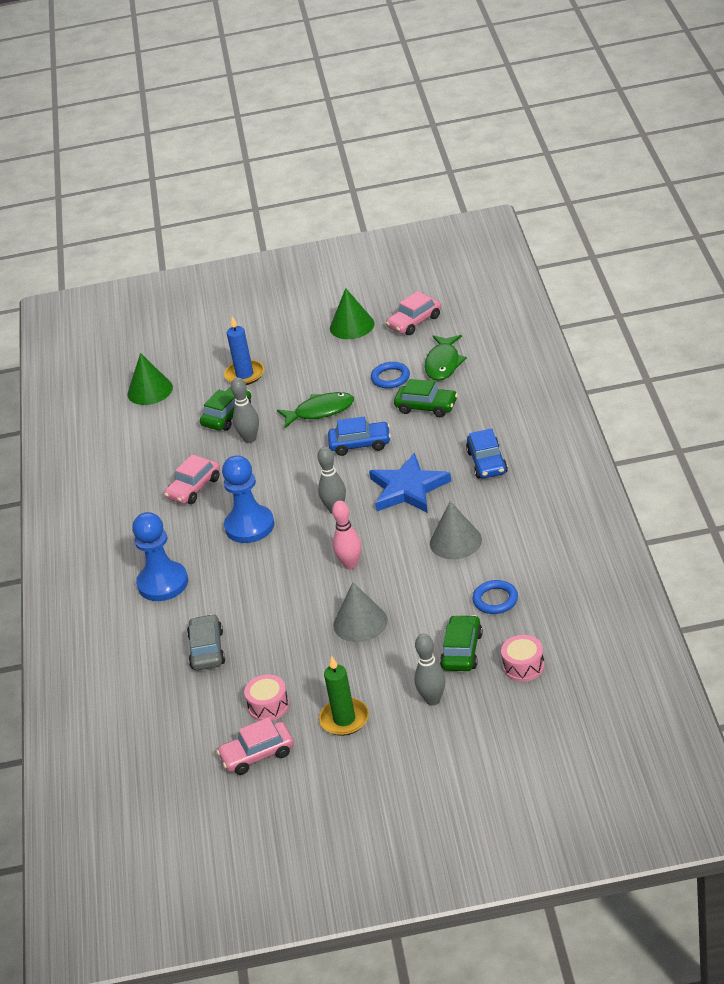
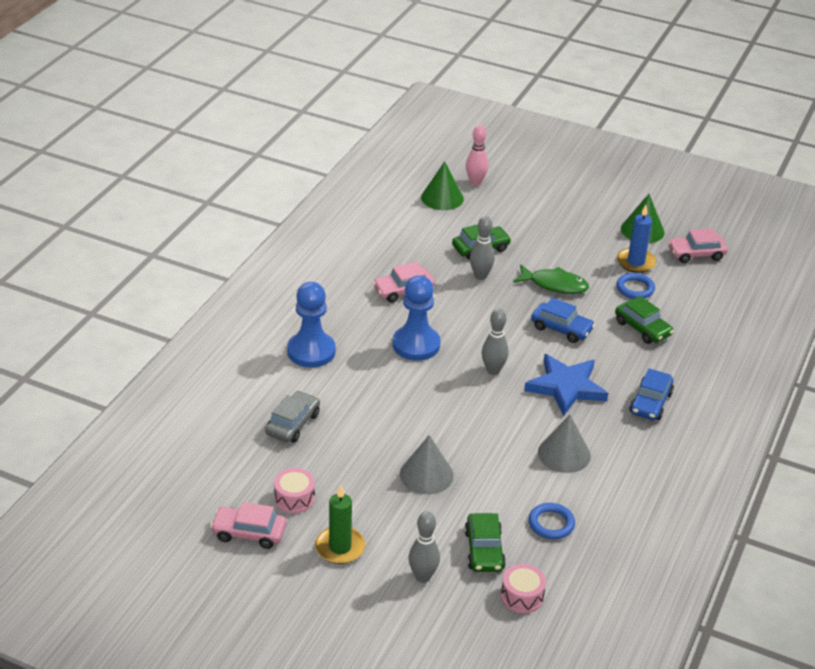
camera: 25 degrees right, 0 degrees up
blue candle [224,316,264,385] -> blue candle moved to [617,205,656,273]
pink bowling pin [332,501,361,569] -> pink bowling pin moved to [466,125,489,186]
green fish [424,335,467,381] -> none
green car [440,615,483,671] -> green car turned 135 degrees clockwise [465,513,506,572]

